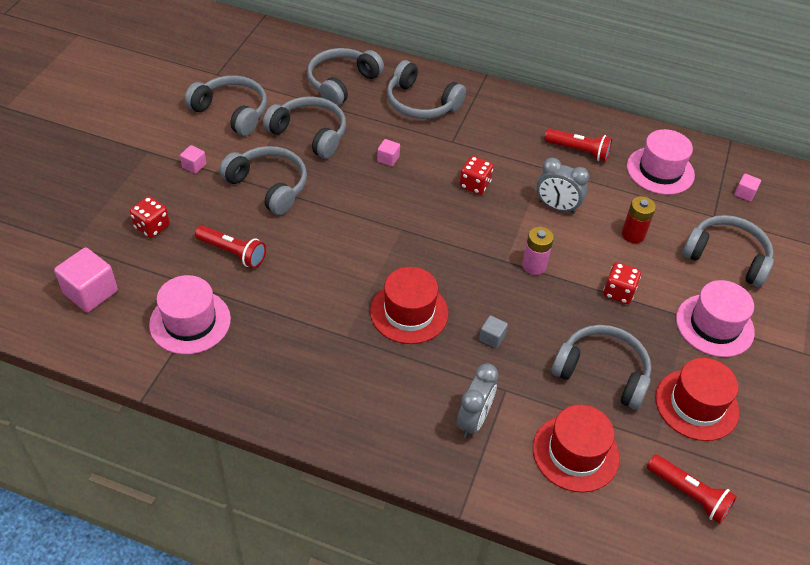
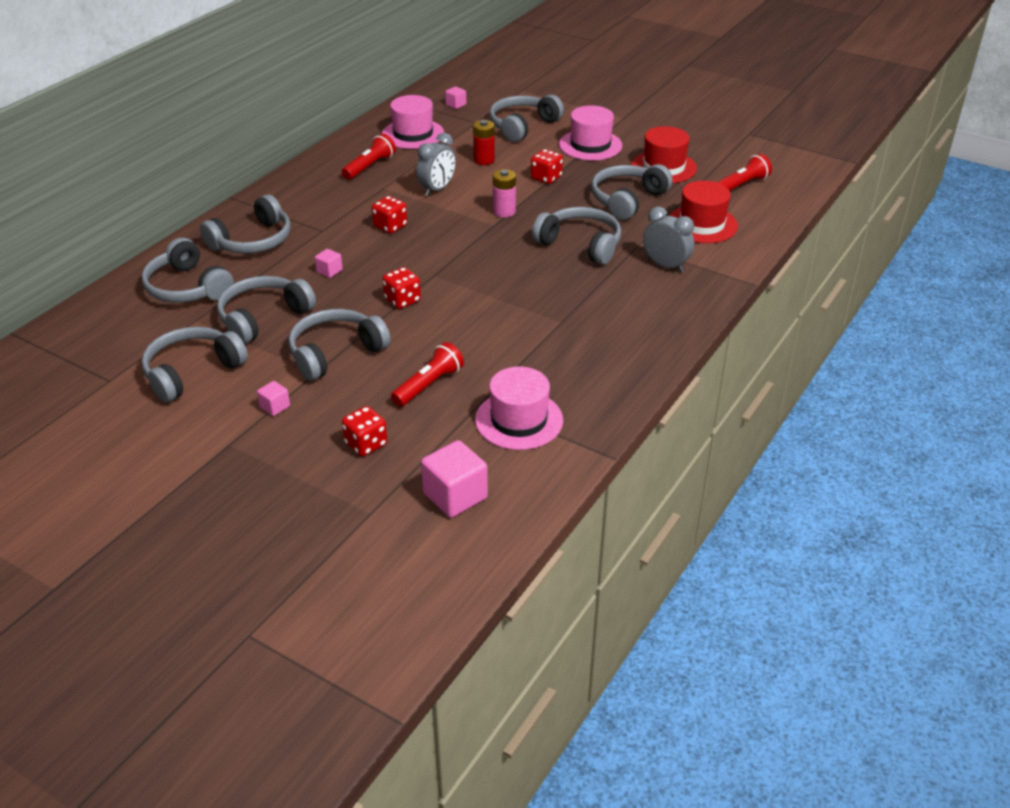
camera: 75 degrees left, 10 degrees down
red hat [370,267,448,344] -> none
grey cube [479,315,508,348] -> grey headphones [532,207,621,265]
none -> red dice [382,267,421,309]

